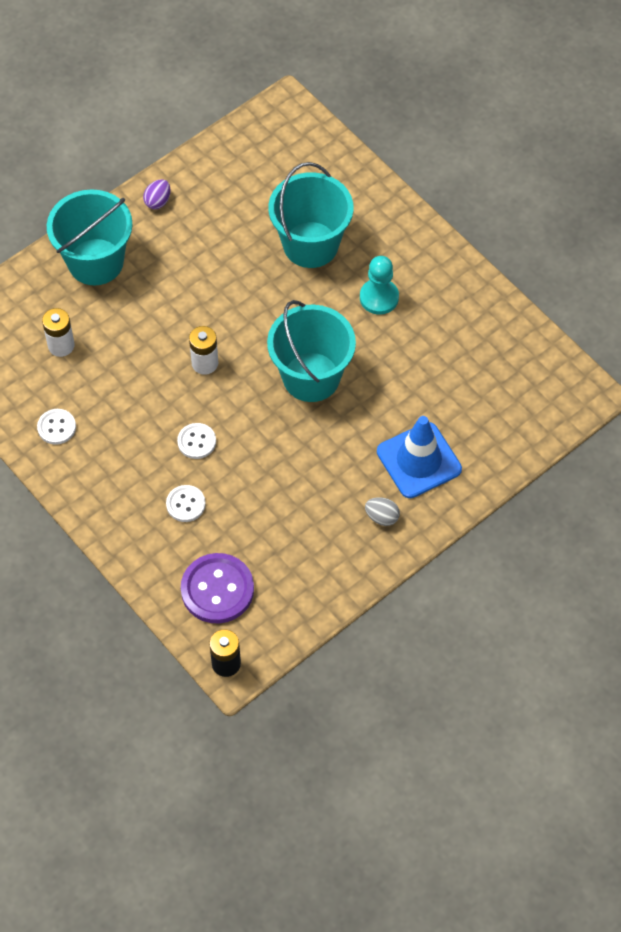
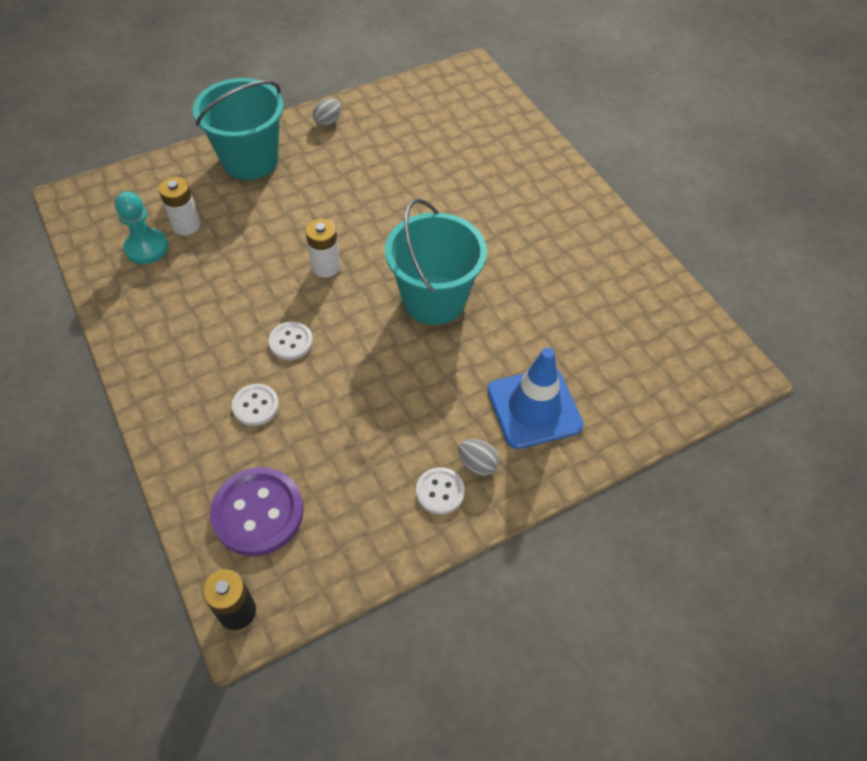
camera: 10 degrees right, 5 degrees down
white button [37,409,76,445] -> white button moved to [416,467,465,514]
purple egg [143,179,170,209] -> grey egg [313,98,341,127]
turquoise bucket [269,162,354,268] -> none
turquoise pawn [360,256,399,315] -> turquoise pawn moved to [115,191,168,264]

